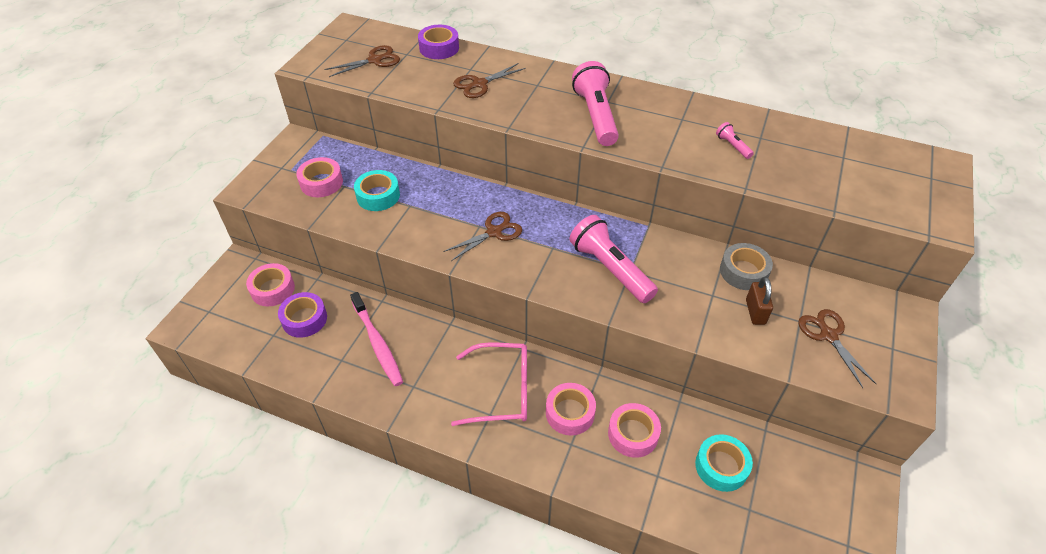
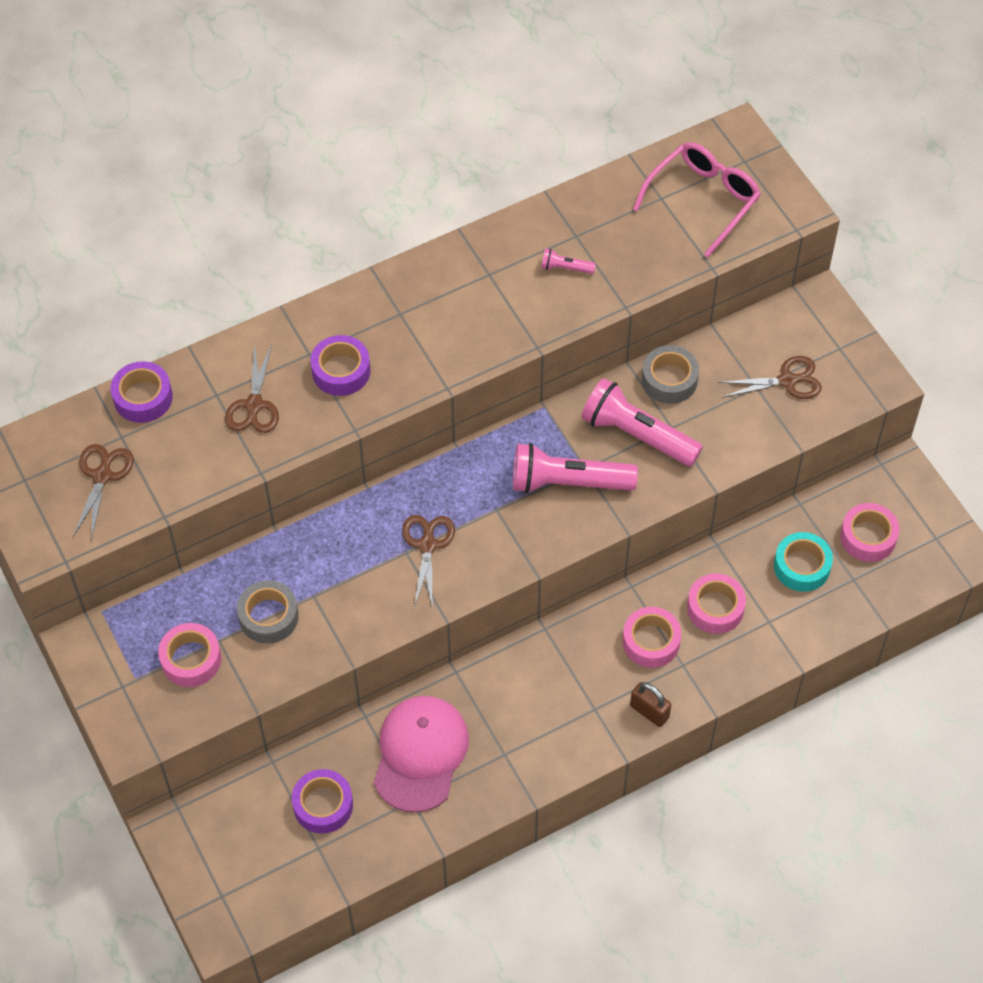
camera: 50 degrees left, 10 degrees up
pink tape [246,263,295,306] -> pink tape moved to [840,503,900,562]
pink toothbrush [350,292,403,386] -> pink cap [374,696,469,813]
turquoise tape [354,170,400,211] -> grey tape [237,580,299,644]
pink glasses [451,342,527,426] -> pink glasses moved to [633,142,761,257]
pink flashlight [572,61,619,146] -> pink flashlight moved to [581,378,703,466]
brown padlock [746,277,773,325] -> brown padlock moved to [630,682,671,727]
brown scissors [798,309,876,388] -> brown scissors turned 150 degrees clockwise [718,356,822,399]
none -> purple tape [311,335,371,396]

